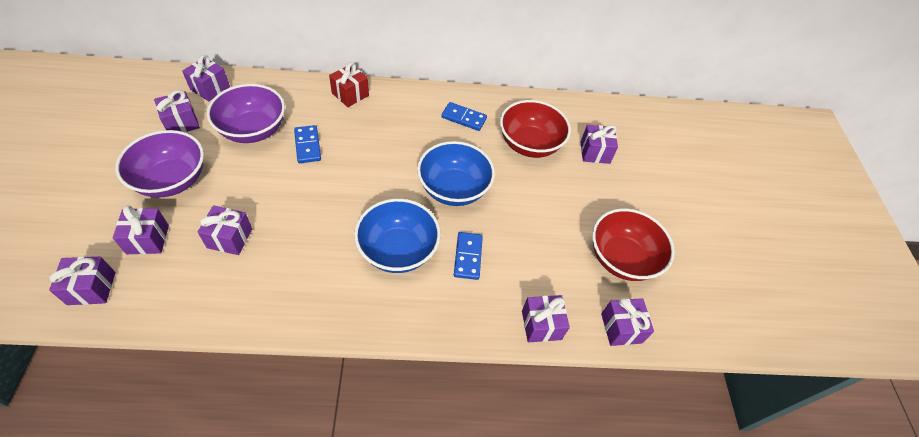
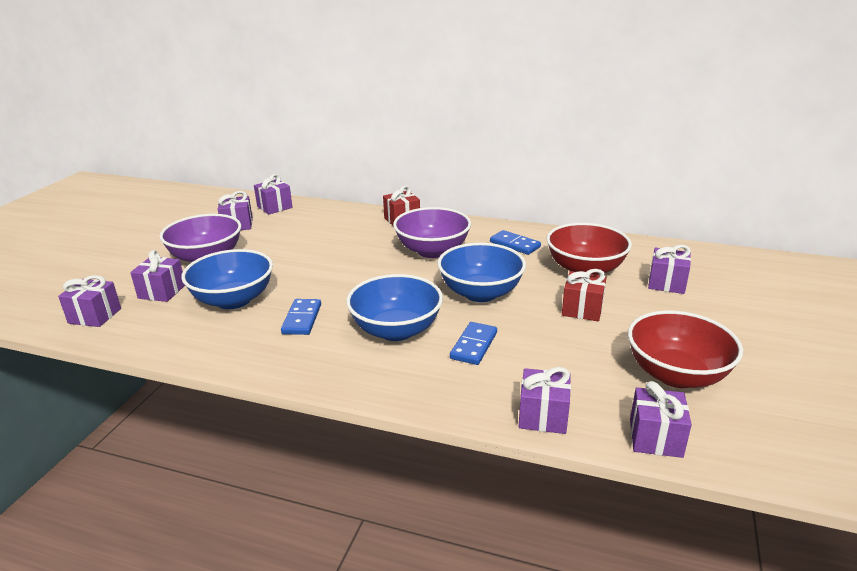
camera: 25 degrees right, 25 degrees down
purple gift [197,205,252,255] -> blue bowl [181,249,273,309]
purple bowl [207,84,285,143] -> purple bowl moved to [393,207,471,258]
blue domino [294,125,321,163] -> blue domino moved to [281,299,321,335]
none -> red gift [562,269,607,321]

